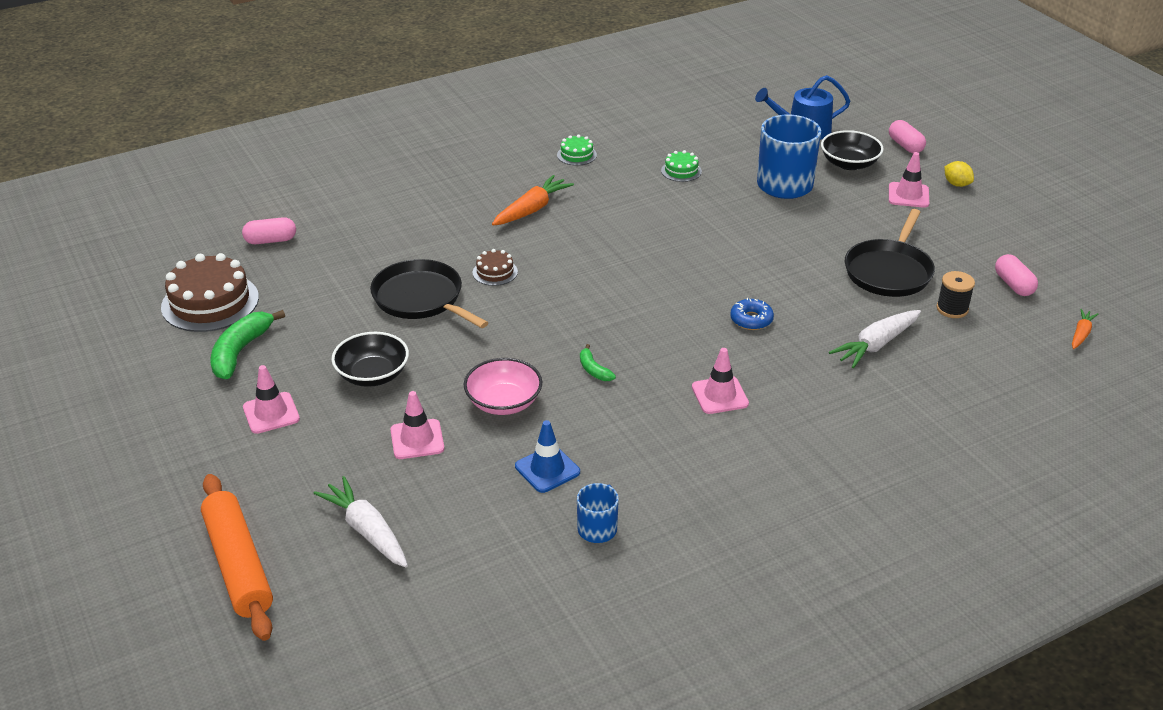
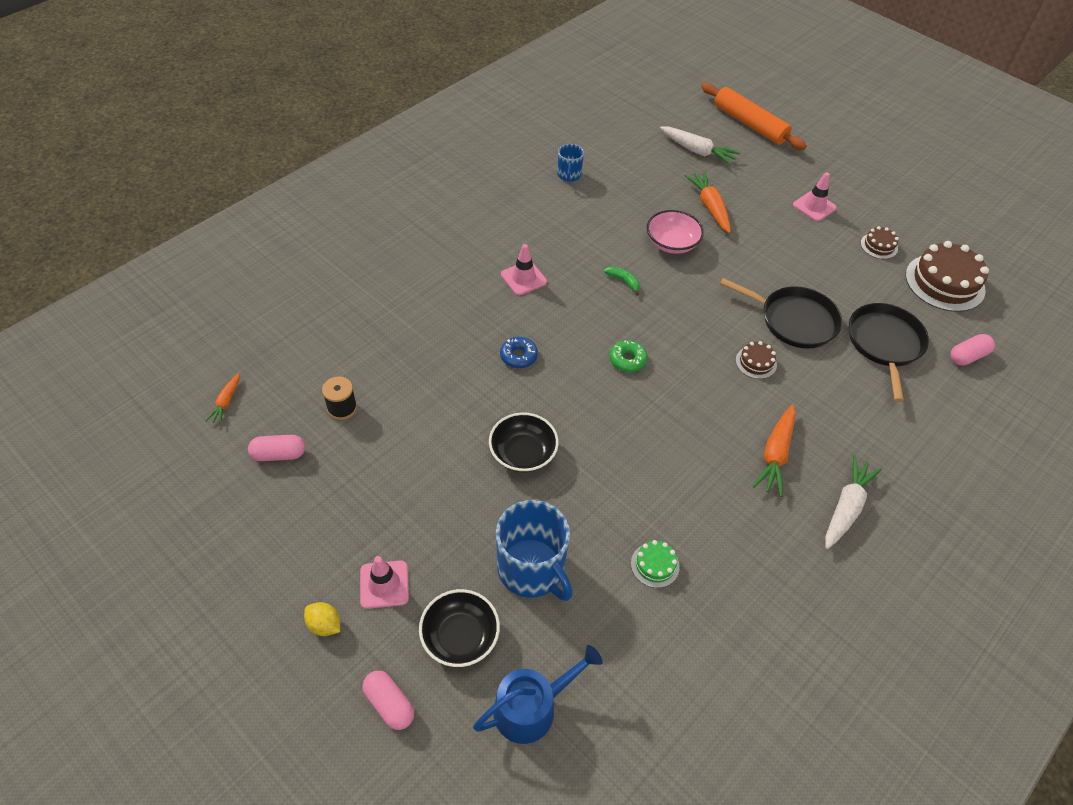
camera: 160 degrees right, 15 degrees up
green banana [211,310,285,379] -> brown cake [861,226,899,259]
black bowl [332,332,409,387] -> black bowl moved to [489,412,559,473]
pink traffic cone [390,391,444,459] -> orange carrot [684,171,731,233]
blue traffic cone [515,420,580,493] -> none
green cake [557,135,597,166] -> none
white carrot [829,310,921,368] -> white carrot moved to [825,455,882,549]
black pan [845,209,935,297] -> black pan moved to [849,303,929,402]
pink capsule [995,254,1038,296] -> pink capsule turned 60 degrees counterclockwise [248,435,305,461]
none -> green donut [610,340,648,372]

